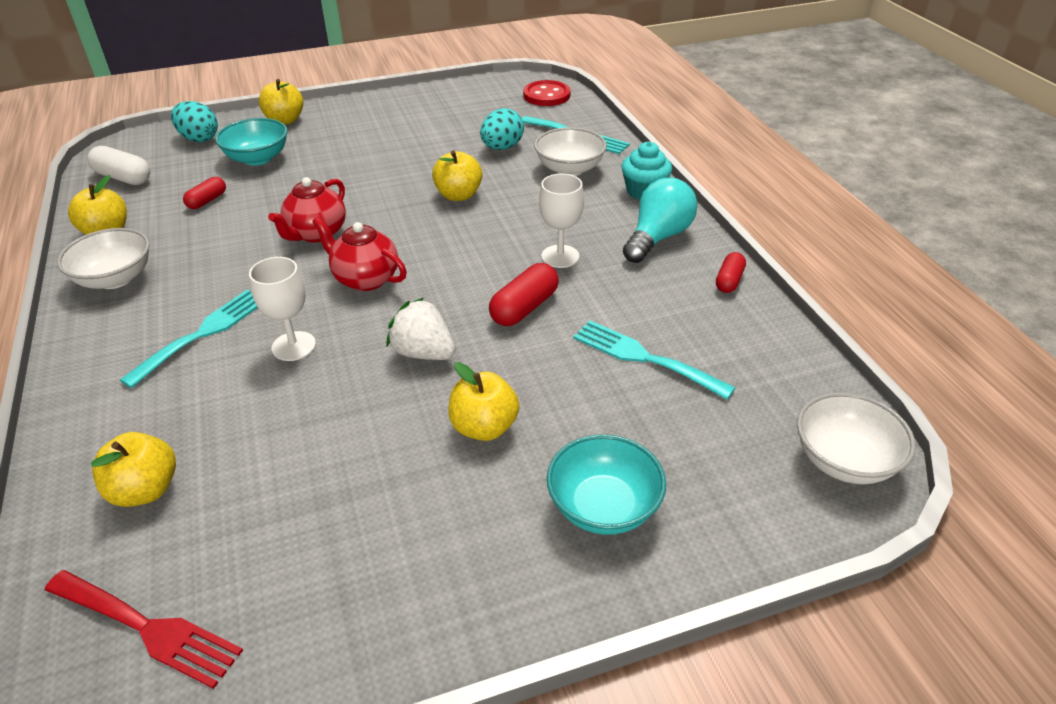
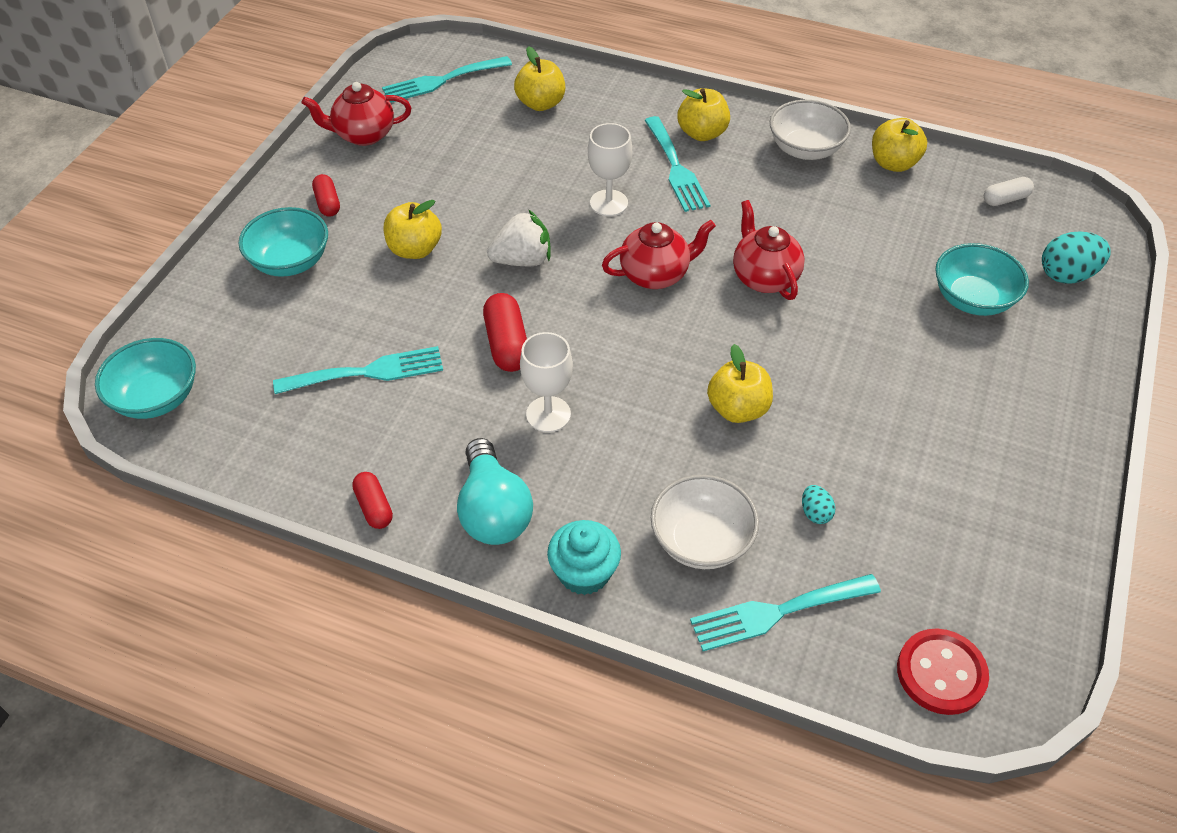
camera: 130 degrees right, 10 degrees up
red fork [45,570,243,689] -> turquoise fork [382,56,512,103]
white capsule [87,146,150,185] -> white capsule [984,177,1034,206], size x0.64
red capsule [183,177,226,209] -> red capsule moved to [312,174,340,217]
yellow apple [259,79,304,125] -> yellow apple moved to [678,88,730,141]
turquoise egg [480,108,524,150] -> turquoise egg [802,485,835,524], size x0.53
white bowl [797,392,916,484] -> turquoise bowl [95,338,196,419]
none -> red teapot [302,82,411,146]

